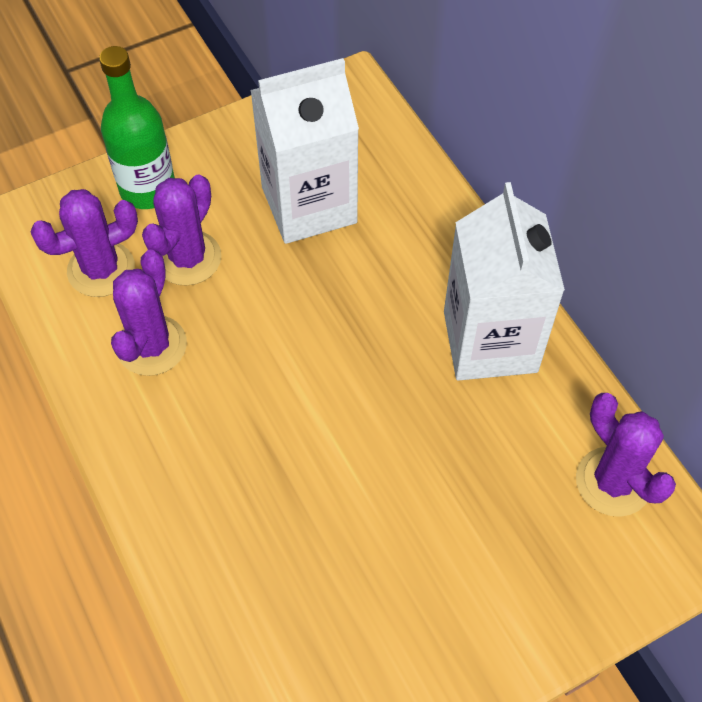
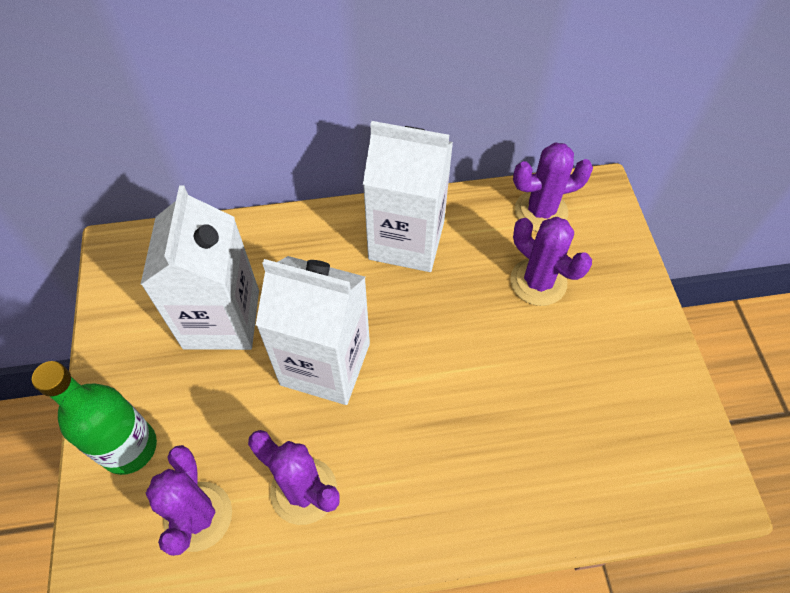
camera: 70 degrees left, 0 degrees up
purple cactus [142,175,222,286] -> purple cactus moved to [510,217,592,306]
none -> white carton [256,256,370,405]

